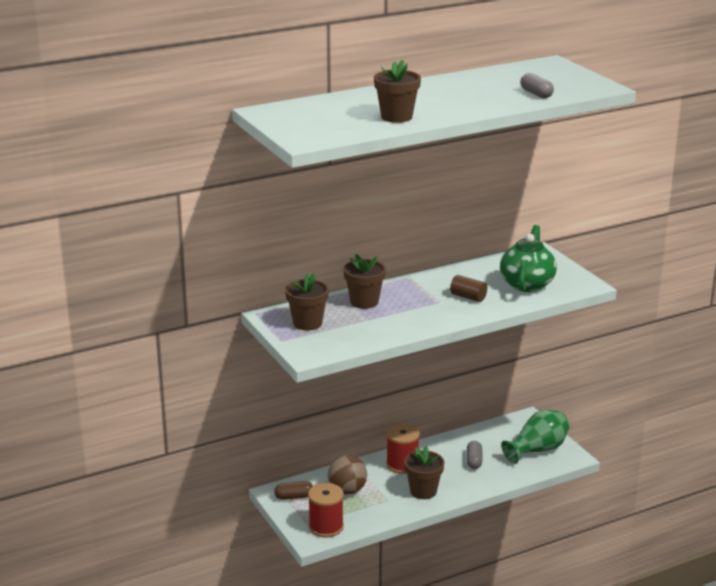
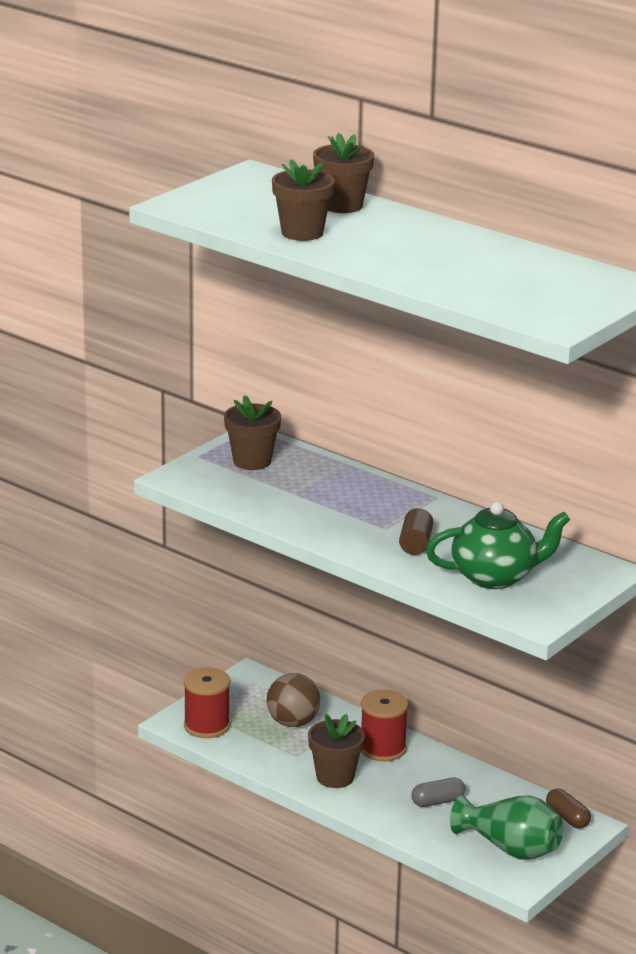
camera: 65 degrees right, 0 degrees up
brown capsule [274,481,313,500] -> brown capsule moved to [546,789,591,829]
brown flower pot [343,254,386,309] -> brown flower pot moved to [313,133,375,213]
grey capsule [520,73,554,98] -> none

